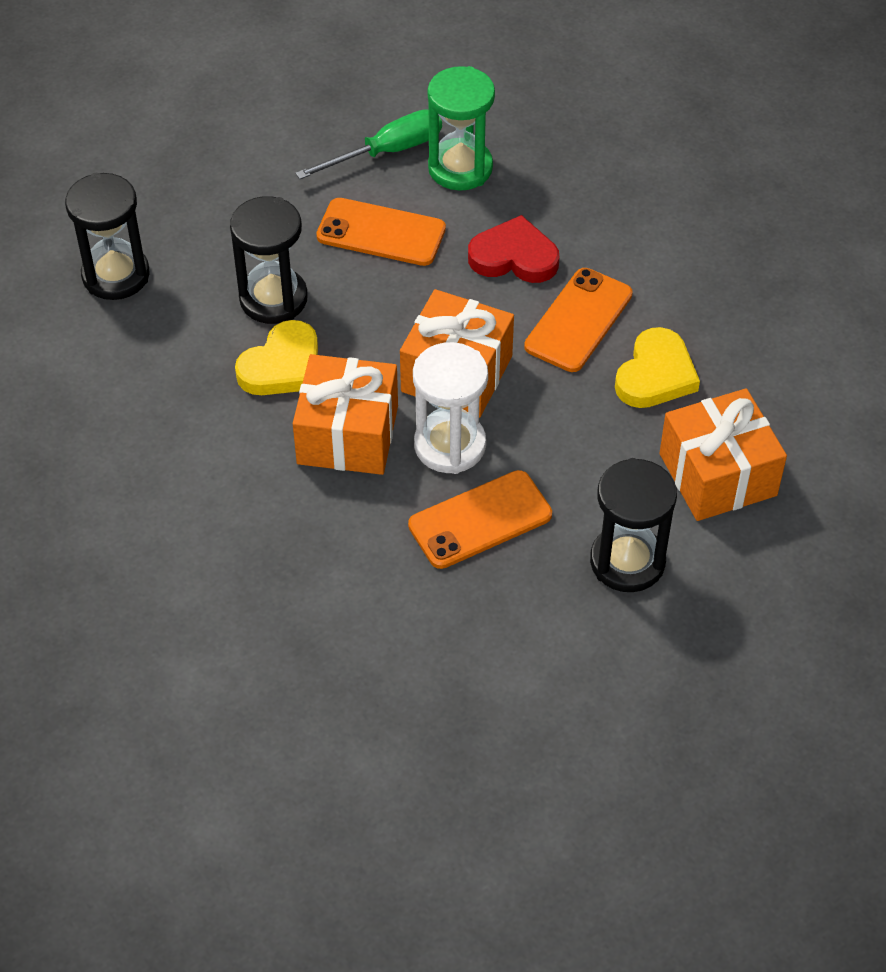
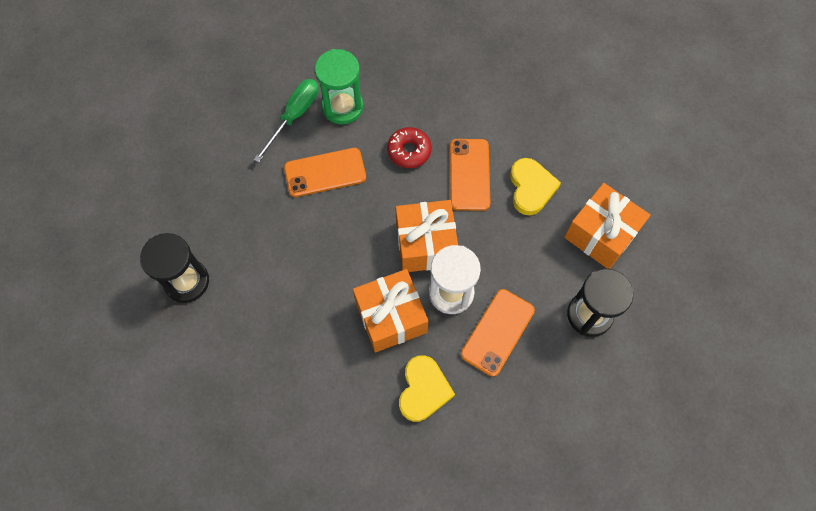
camera: 30 degrees left, 15 degrees up
black hourglass [230,196,308,324] -> none
yellow heart [235,320,318,395] -> yellow heart moved to [399,355,455,422]
red heart [468,215,560,283] -> red donut [387,127,431,168]

